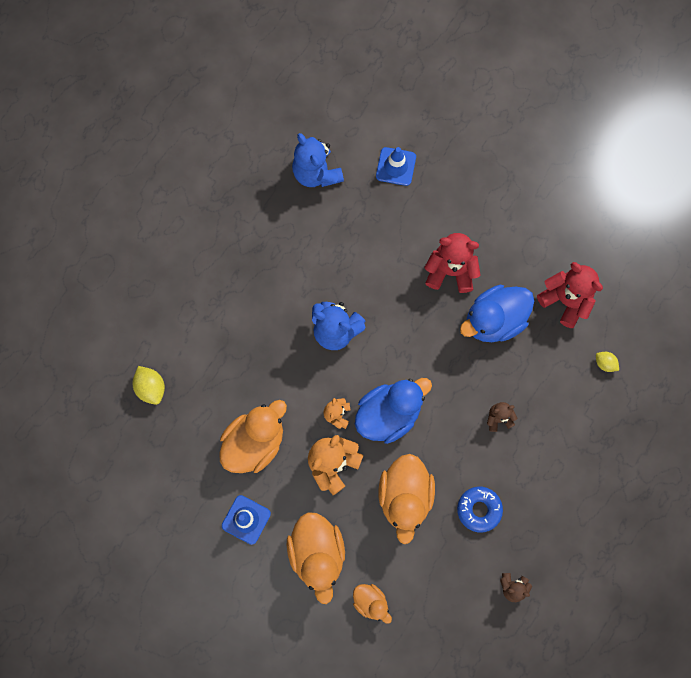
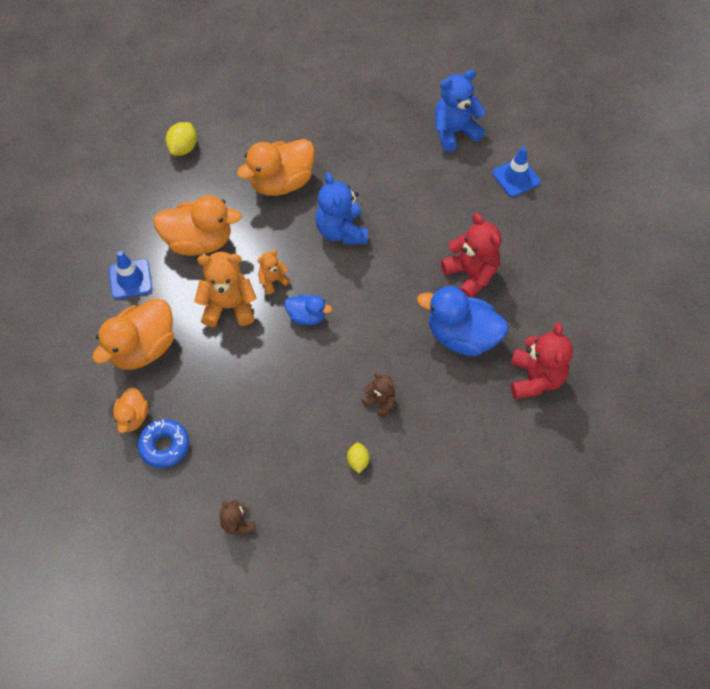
camera: 50 degrees right, 15 degrees down
blue teddy bear [292,133,344,187] -> blue teddy bear turned 45 degrees clockwise [435,70,486,152]
blue duck [355,378,432,444] -> blue duck [285,294,332,325], size x0.54
orange duck [379,454,435,544] -> orange duck moved to [237,139,315,196]
blue donut [457,487,503,533] -> blue donut moved to [137,419,189,468]
yellow lemon [596,352,619,372] -> yellow lemon moved to [347,442,369,473]

